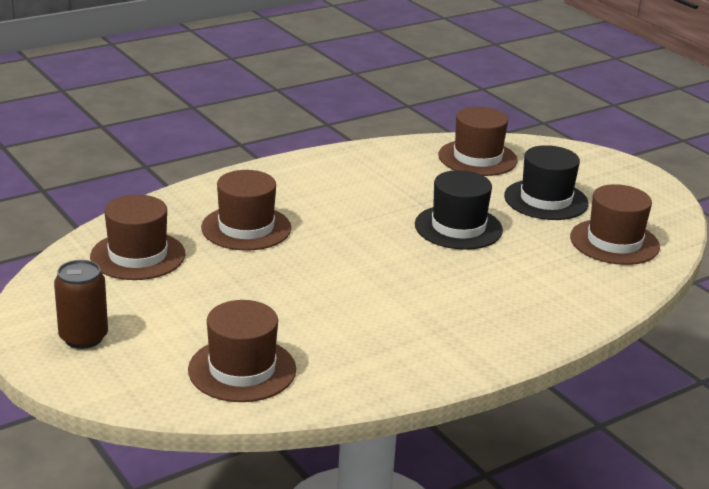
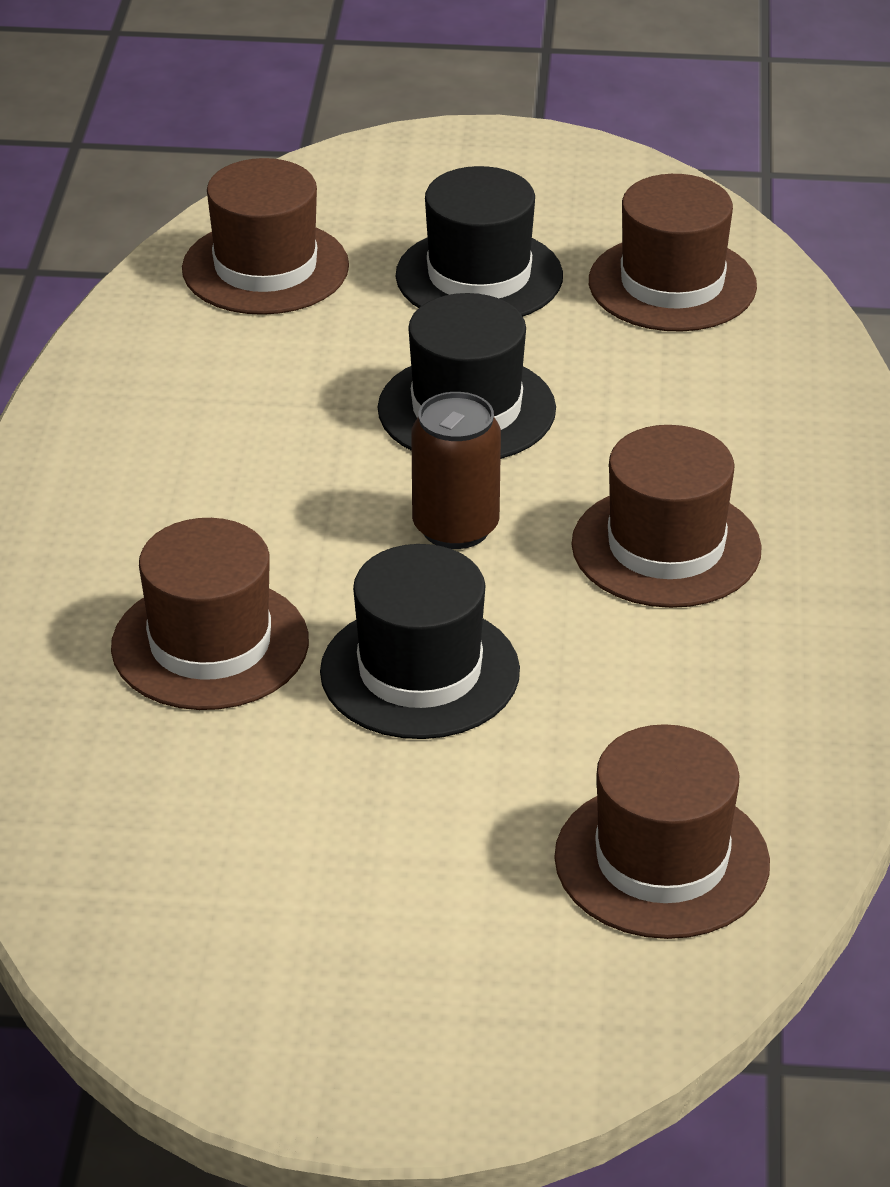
camera: 50 degrees left, 10 degrees up
brown can [54,260,108,349] -> brown can moved to [411,392,501,549]
brown hat [90,195,185,280] -> brown hat moved to [571,425,762,608]
none -> black hat [320,544,520,739]

